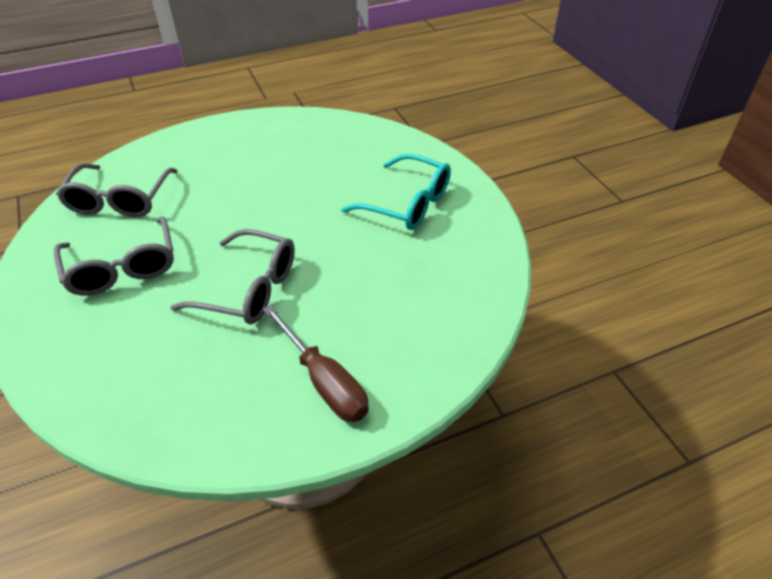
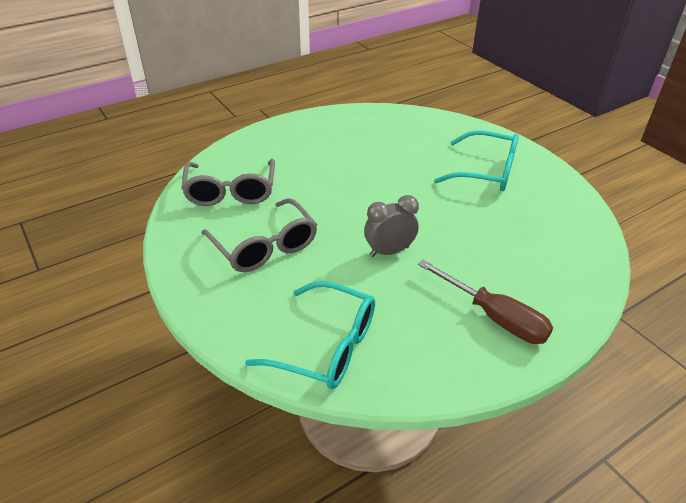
camera: 10 degrees left, 5 degrees down
grey glasses [170,229,295,324] -> grey clock [364,195,419,257]
none -> turquoise glasses [245,281,375,389]

